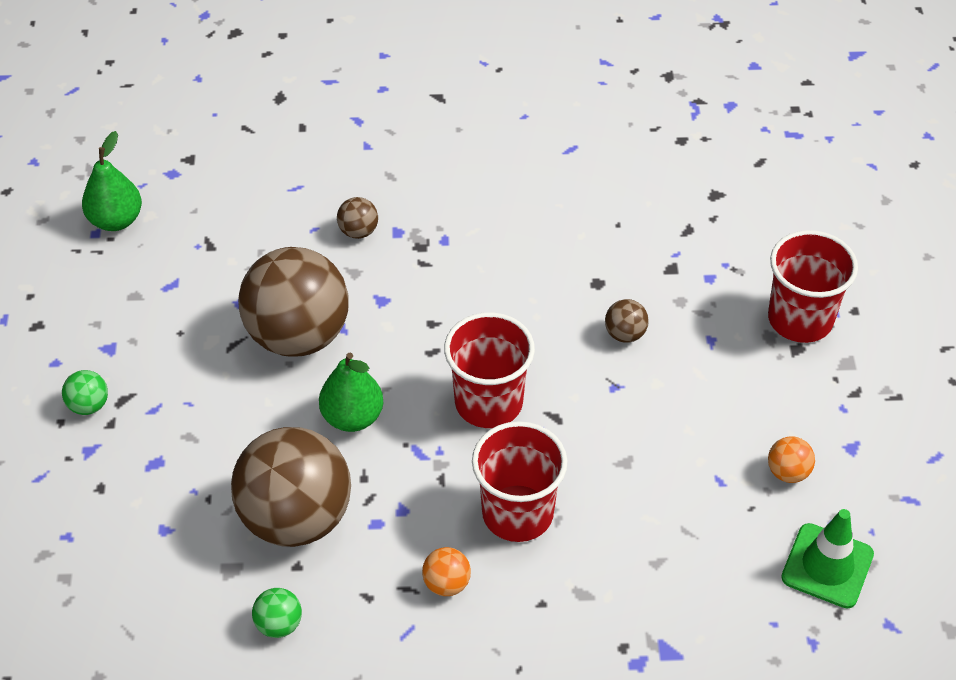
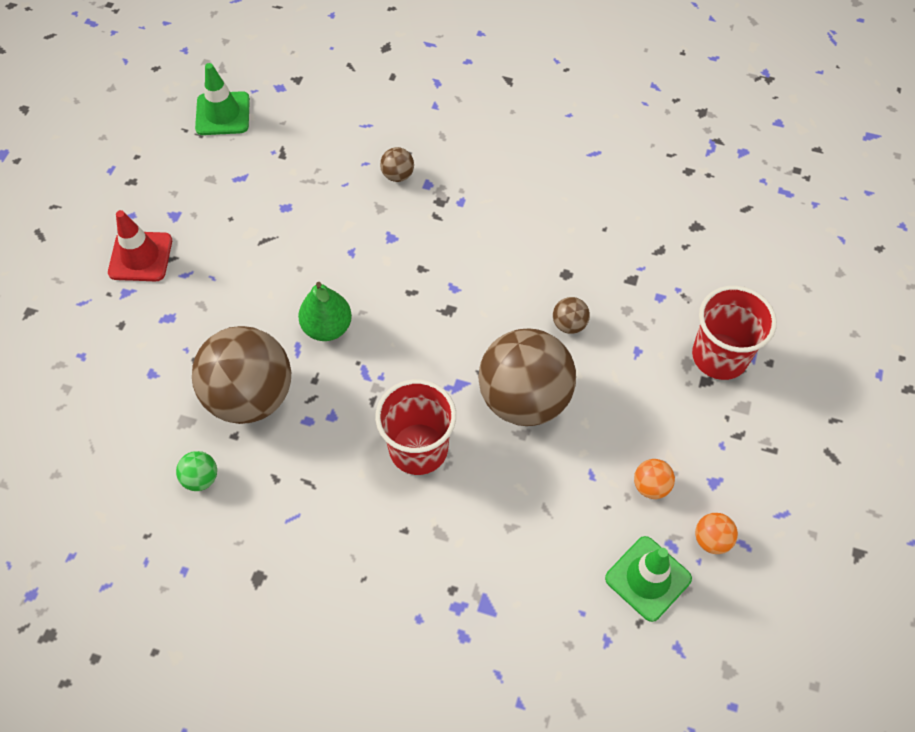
camera: 20 degrees right, 10 degrees up
green ball [62,370,108,415] -> red traffic cone [108,210,172,281]
green pear [82,131,142,231] -> green traffic cone [195,63,250,135]
brown ball [238,247,349,357] -> brown ball moved to [478,328,576,426]
orange ball [422,547,471,596] -> orange ball moved to [695,513,738,554]
red cup [444,312,535,428] -> none

